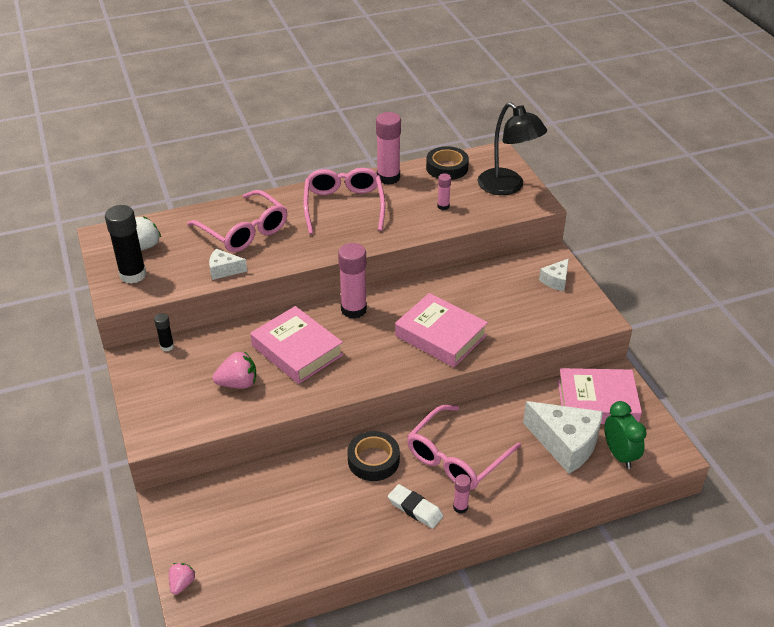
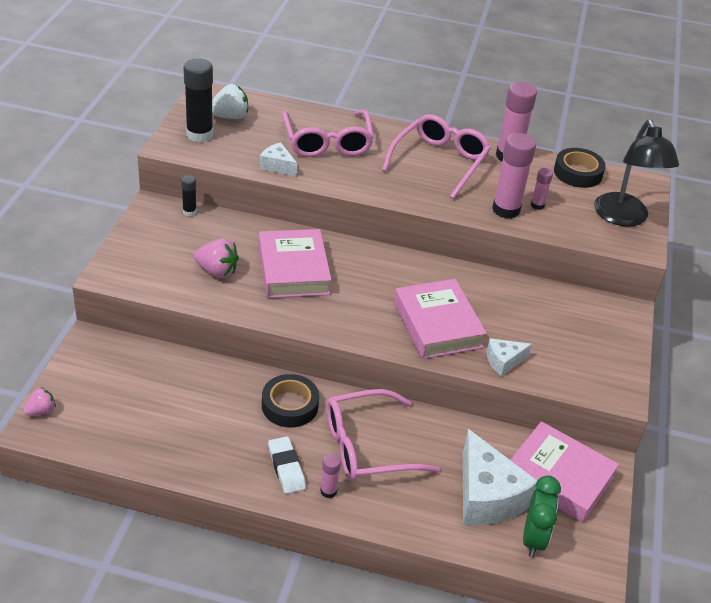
camera: 30 degrees right, 0 degrees up
pink glue stick [338,243,367,319] -> pink glue stick moved to [492,133,536,219]
white cheese [539,258,569,291] -> white cheese moved to [486,338,532,376]

